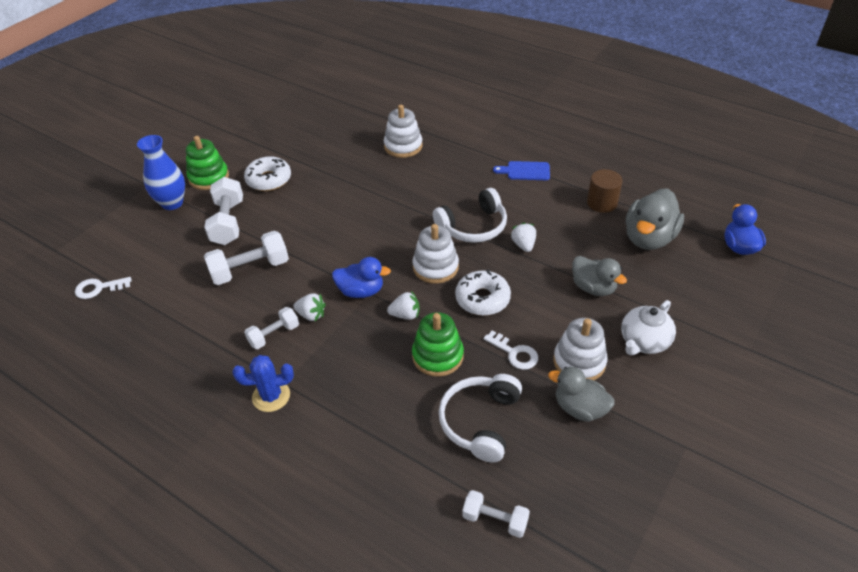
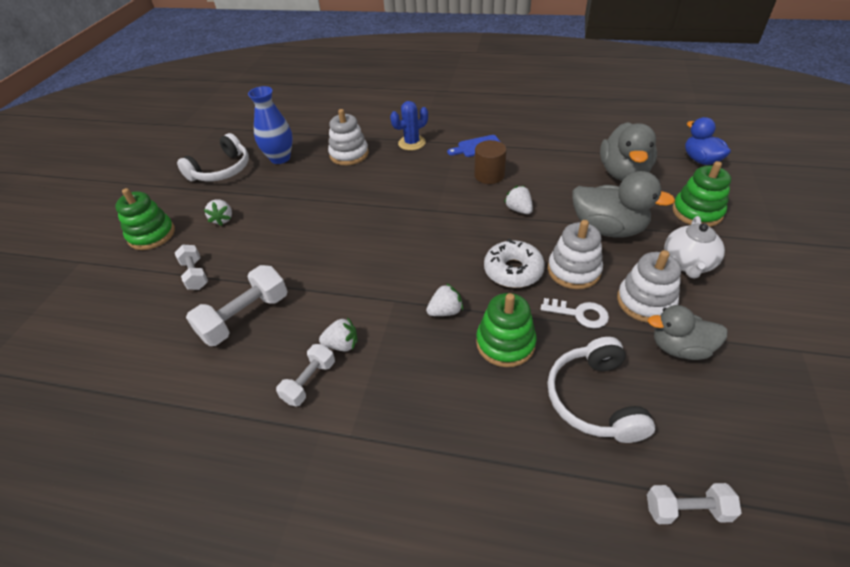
camera: 20 degrees left, 0 degrees up
white key [75,277,131,299] -> none
blue vase [137,135,185,210] -> blue vase moved to [248,86,293,164]
white dumbbell [204,177,243,245] -> white dumbbell [175,245,208,290], size x0.61
blue cactus [232,355,294,412] -> blue cactus moved to [390,101,428,151]
white donut [244,156,291,191] -> white strawberry [204,199,232,226]
blue duck [332,257,391,298] -> none
white stacking toy [413,224,459,284] -> white stacking toy moved to [548,220,603,289]
white headphones [433,188,507,243] -> white headphones moved to [177,133,249,182]
grey duck [572,256,627,296] -> grey duck [572,171,675,238], size x1.50
brown cylinder [587,169,622,213] -> brown cylinder moved to [474,140,507,184]
none -> green stacking toy [672,161,731,227]

